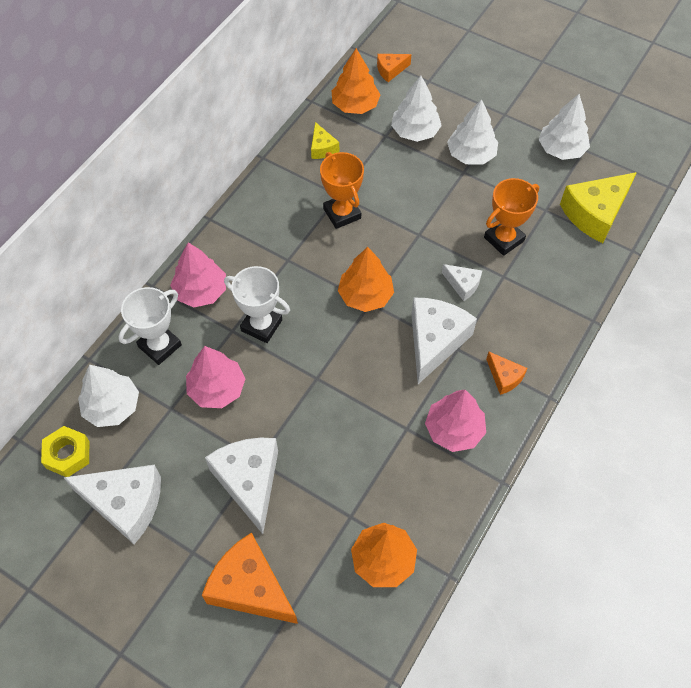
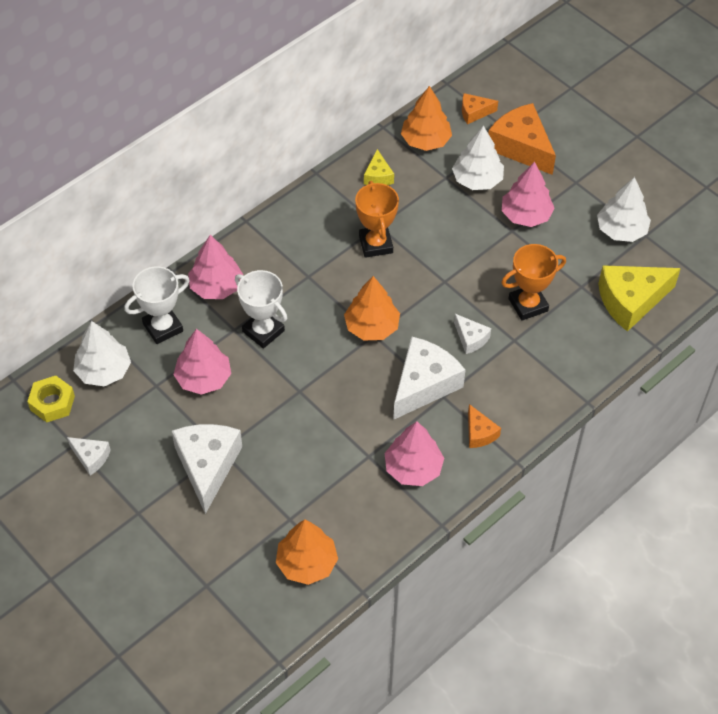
camera: 15 degrees right, 5 degrees down
white cheese [63,465,161,544] -> white cheese [67,437,111,475], size x0.51
orange cheese [202,533,298,624] -> orange cheese moved to [488,103,556,175]
white tree [447,99,498,164] -> pink tree [502,162,555,227]

